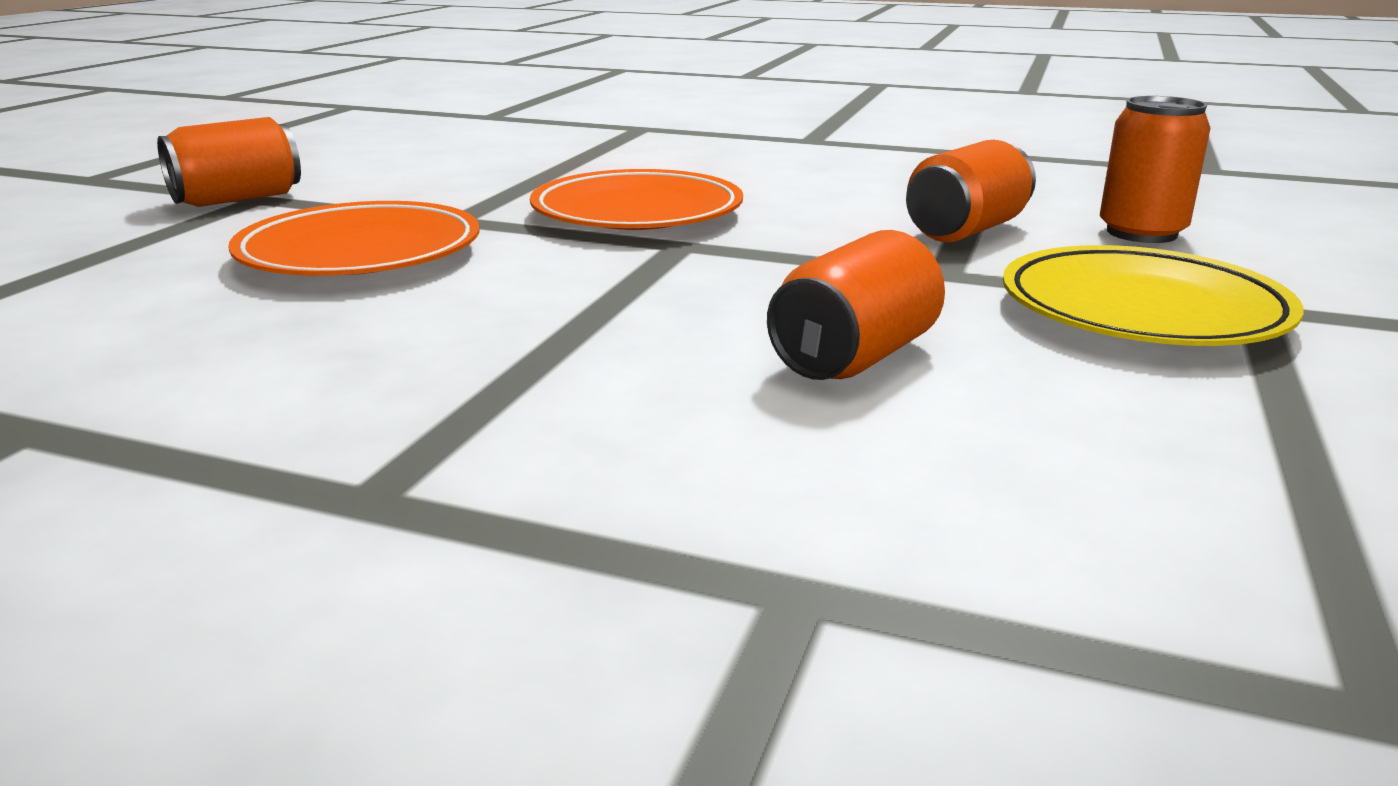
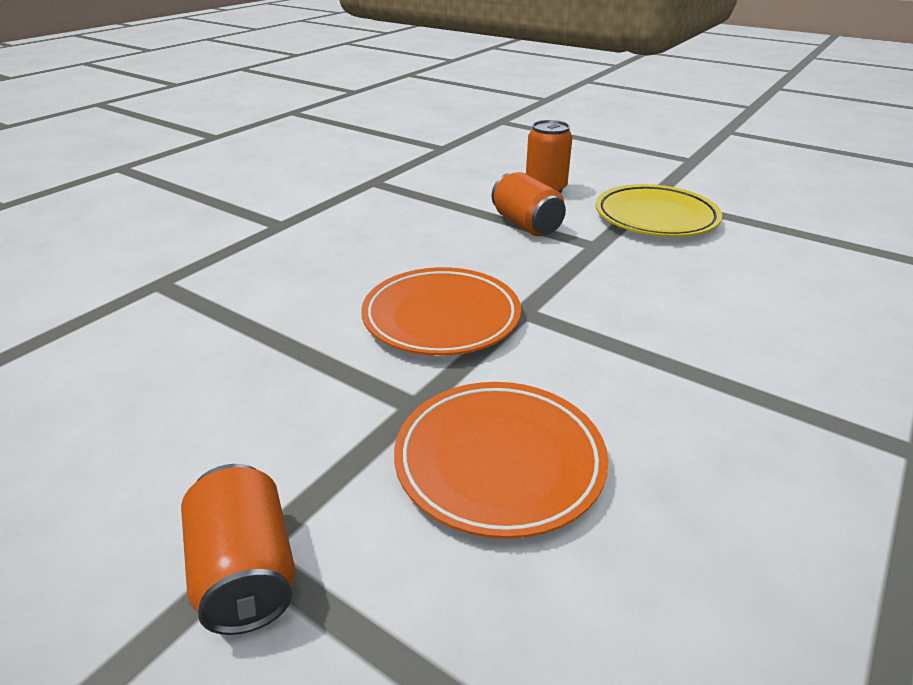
camera: 75 degrees left, 10 degrees up
orange can [767,230,945,380] -> none

